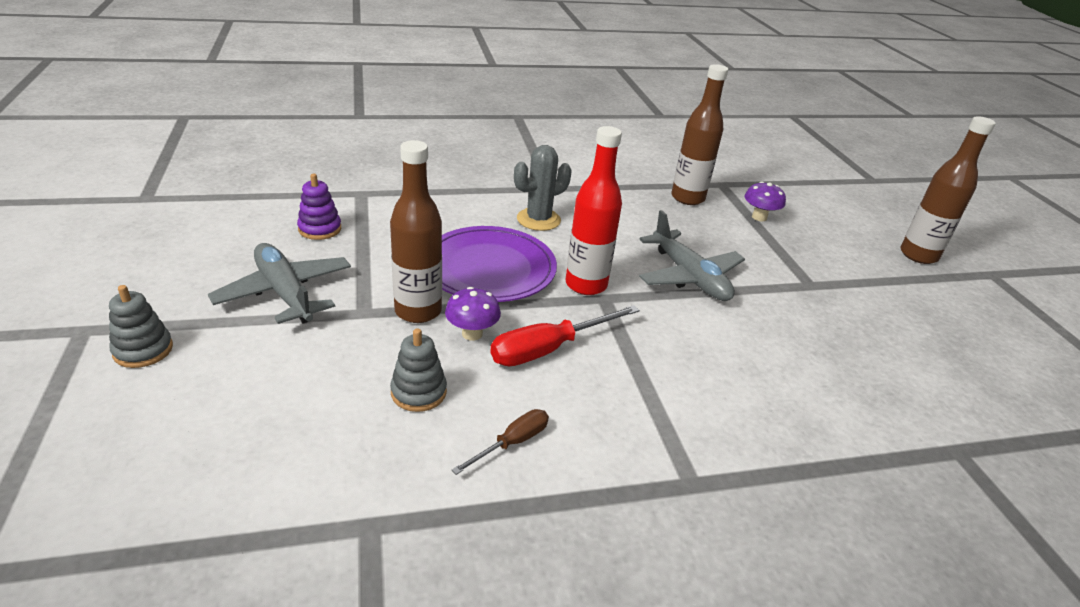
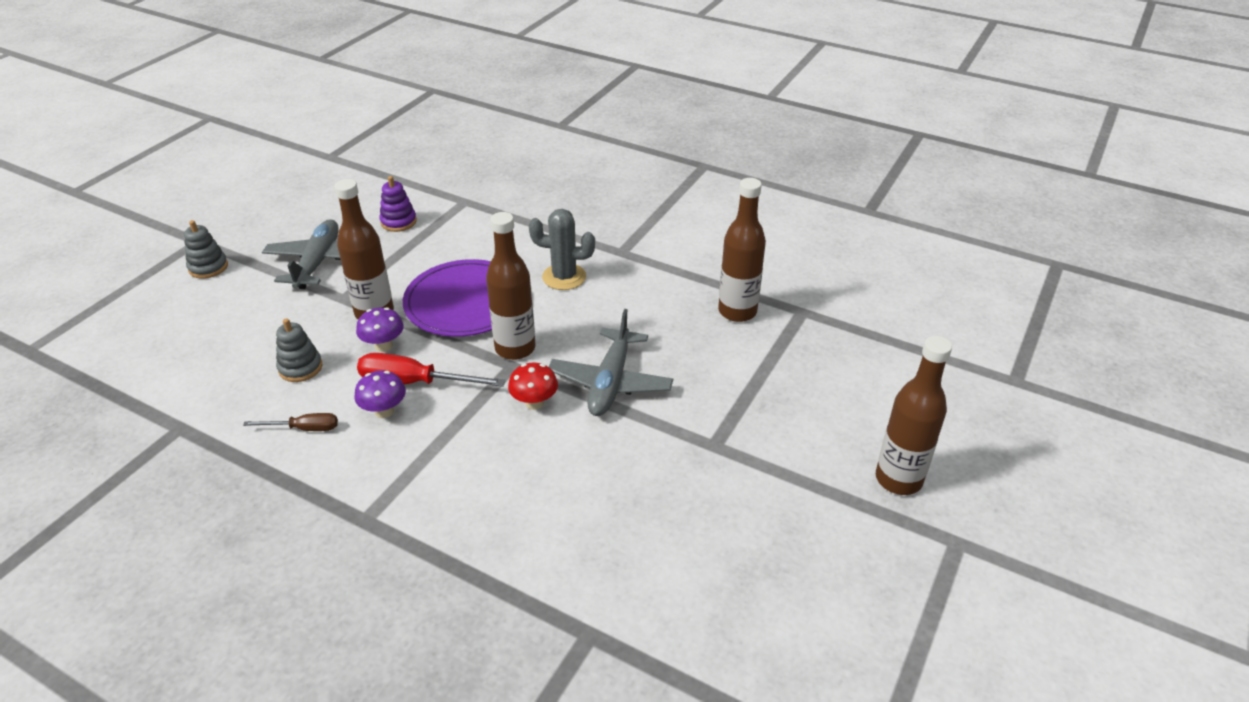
camera: 45 degrees right, 5 degrees up
red bottle [565,126,622,295] -> brown bottle [486,212,536,360]
purple mushroom [745,181,786,222] -> purple mushroom moved to [355,370,406,418]
none -> red mushroom [508,362,558,410]

